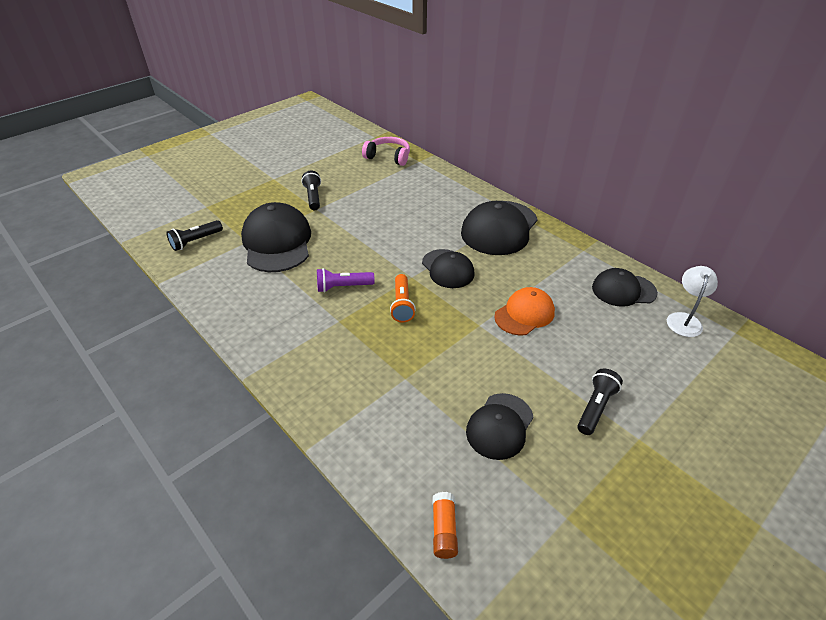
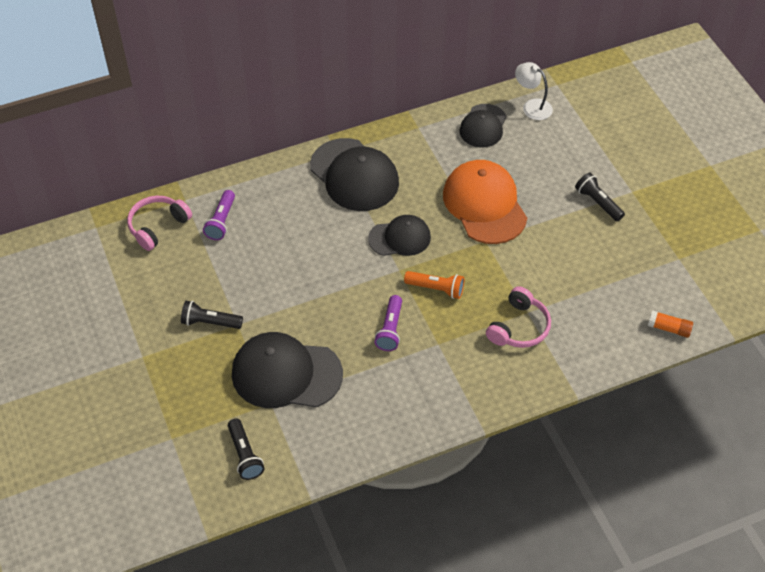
camera: 70 degrees left, 10 degrees up
black cap [466,393,534,460] -> none
orange cap [494,287,555,336] -> orange cap [443,160,527,244], size x1.64
none -> purple flashlight [203,190,235,240]
none -> pink headphones [486,286,551,348]

